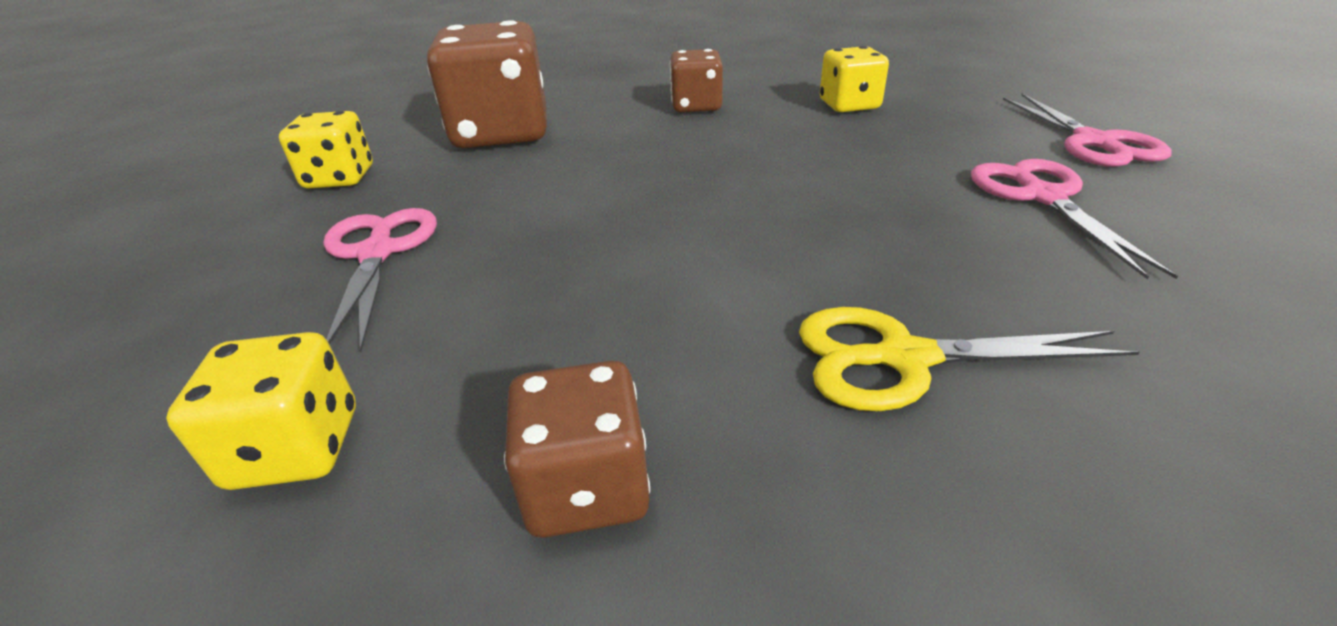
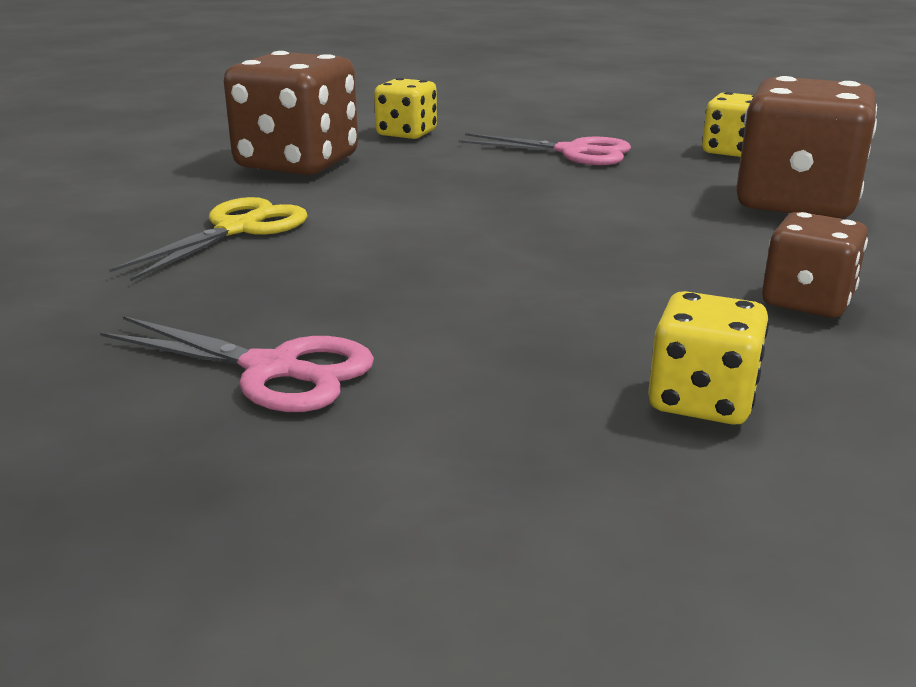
camera: 120 degrees right, 10 degrees down
brown dice [504,361,650,538] -> brown dice [224,51,358,175], size x1.81
pink scissors [1003,94,1172,167] -> none

